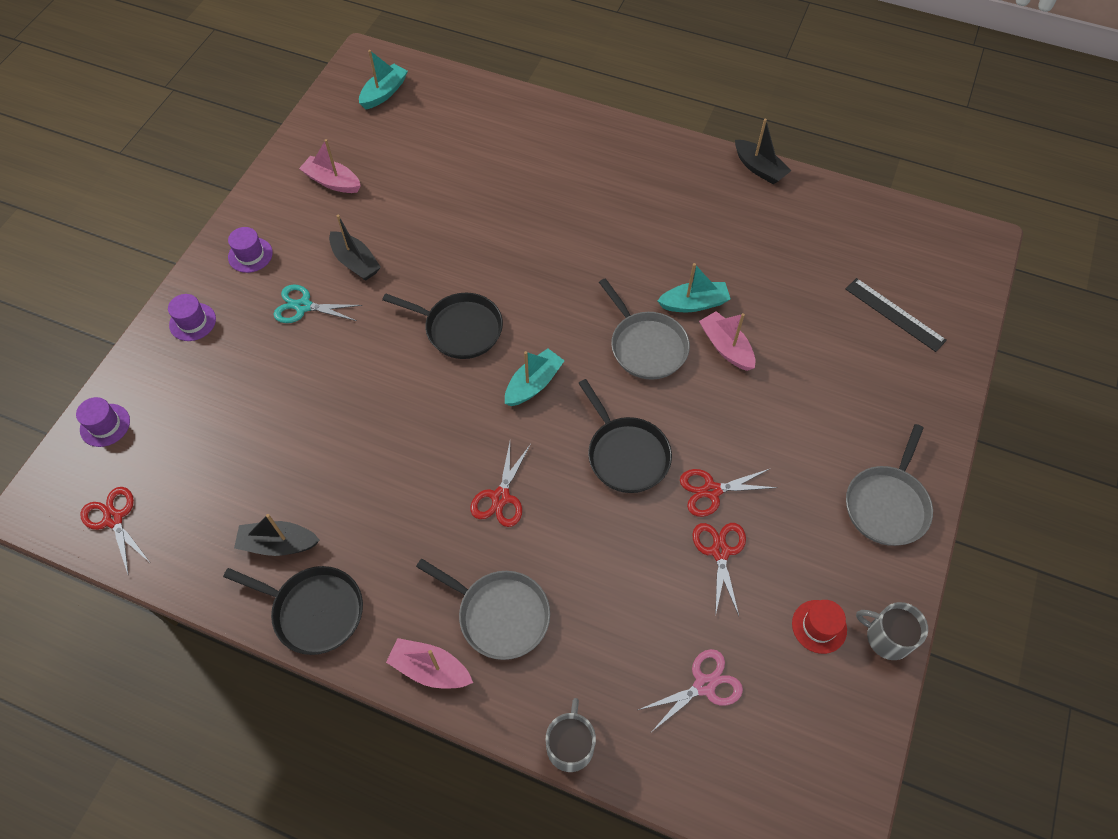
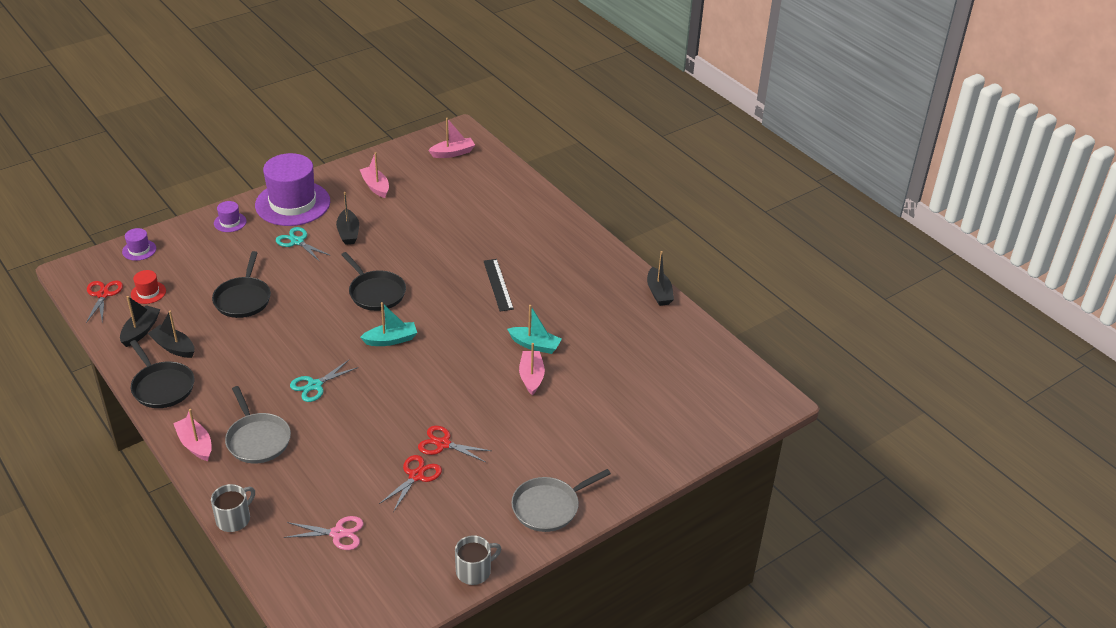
camera: 30 degrees right, 20 degrees down
purple hat [228,227,273,273] -> purple hat [255,153,330,226], size x2.36
turquoise boat [359,50,408,109] -> pink boat [428,118,475,158]
red scissors [470,442,531,527] -> turquoise scissors [290,360,358,402]
black pan [579,379,672,493] -> black pan moved to [212,251,271,318]
grey pan [599,278,690,380] -> none
red hat [792,600,847,654] -> red hat moved to [131,270,166,304]
black ruler [846,278,947,352] -> black ruler moved to [484,259,514,311]
grey mug [856,602,928,660] -> grey mug turned 90 degrees clockwise [455,535,501,585]
none -> black boat [120,296,160,347]

